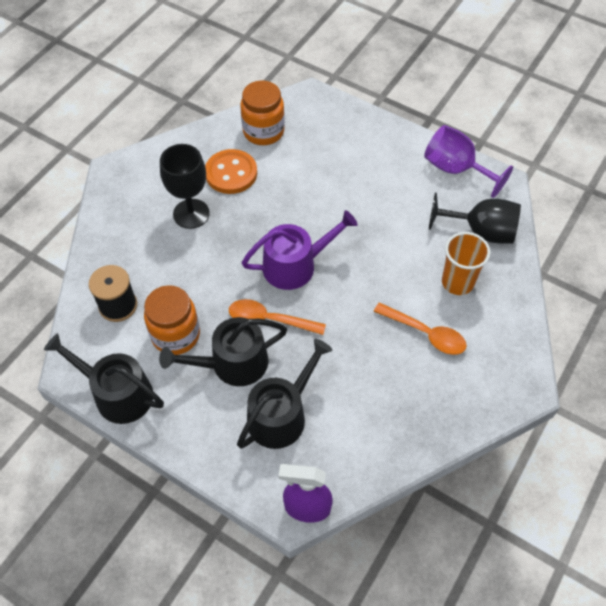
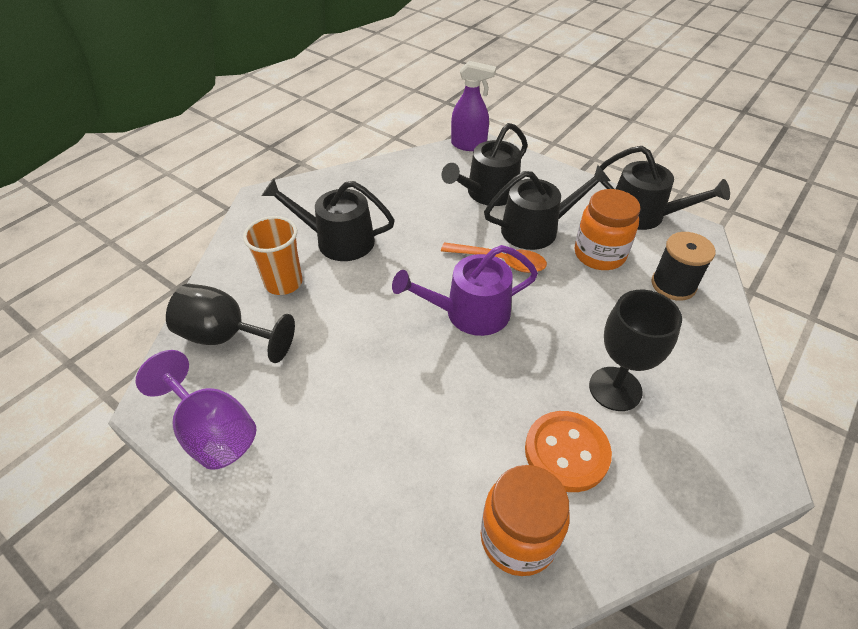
camera: 175 degrees left, 10 degrees down
orange spoon [373,302,467,355] -> black watering can [262,179,395,261]

